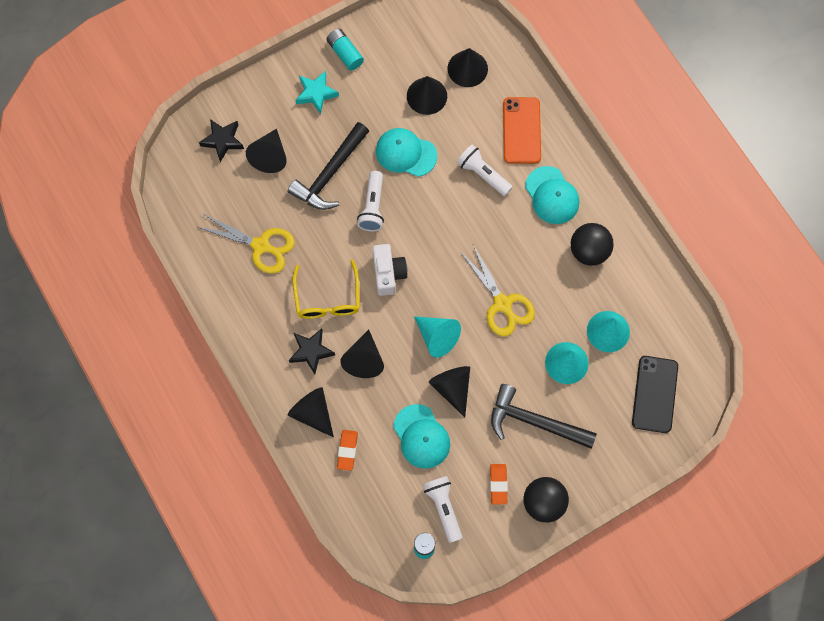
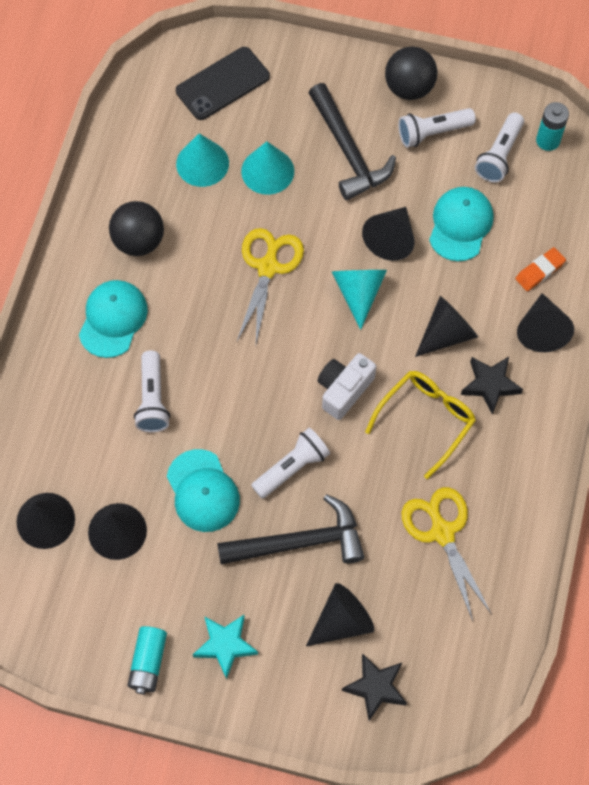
camera: 135 degrees left, 5 degrees down
orange eraser [490,464,508,504] -> white flashlight [398,108,476,147]
orange phone [503,97,541,164] -> none

